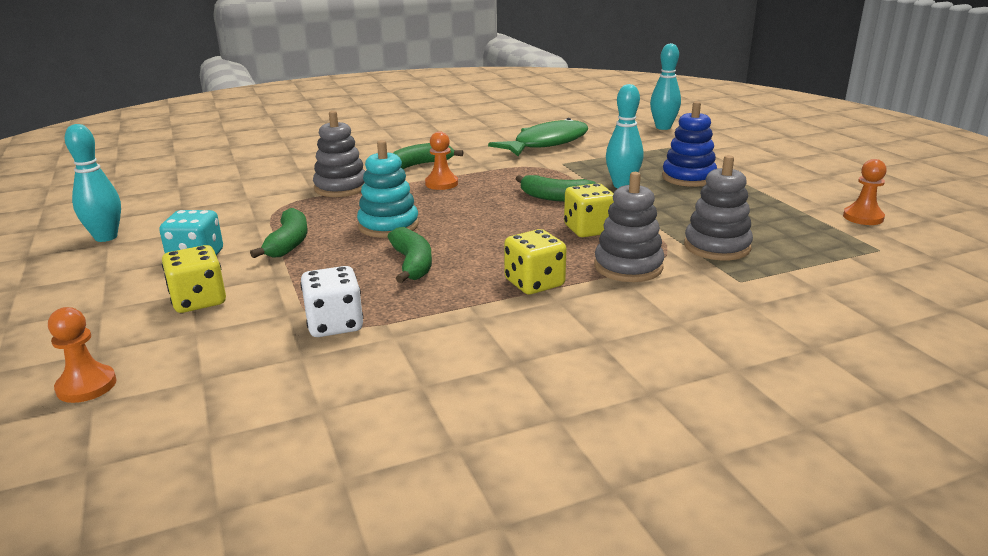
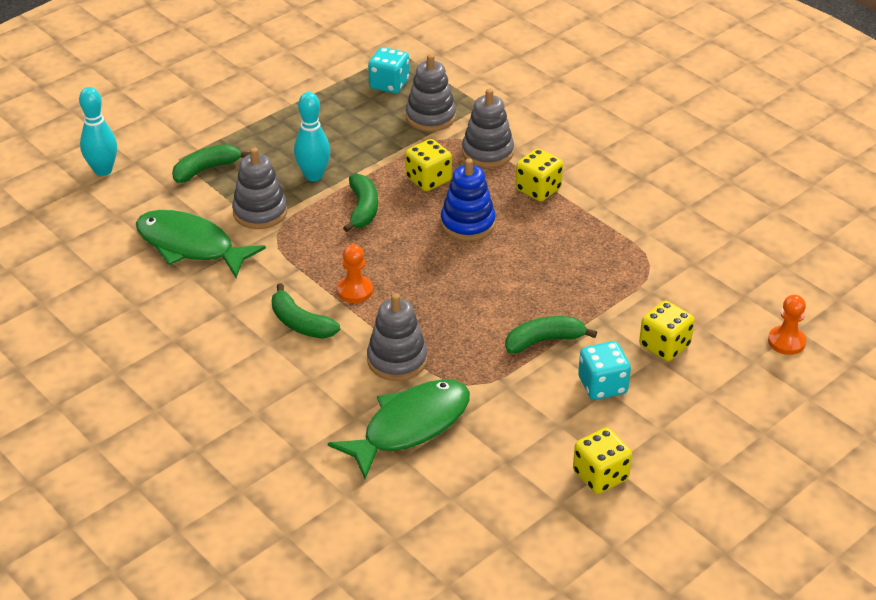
camera: 110 degrees left, 15 degrees up
turquoise bowling pin [65,124,121,242] -> yellow dice [573,427,632,494]
white dice [300,266,363,337] -> none
turquoise stacking toy [357,140,419,238] -> none
green banana [388,227,432,283] -> green banana moved to [172,144,250,183]
blue stacking toy [662,101,717,187] -> blue stacking toy moved to [441,158,496,241]
orange pawn [843,159,887,225] -> none
none -> grey stacking toy [232,147,287,229]
none -> green fish [328,379,470,479]
none -> turquoise dice [368,47,409,94]

